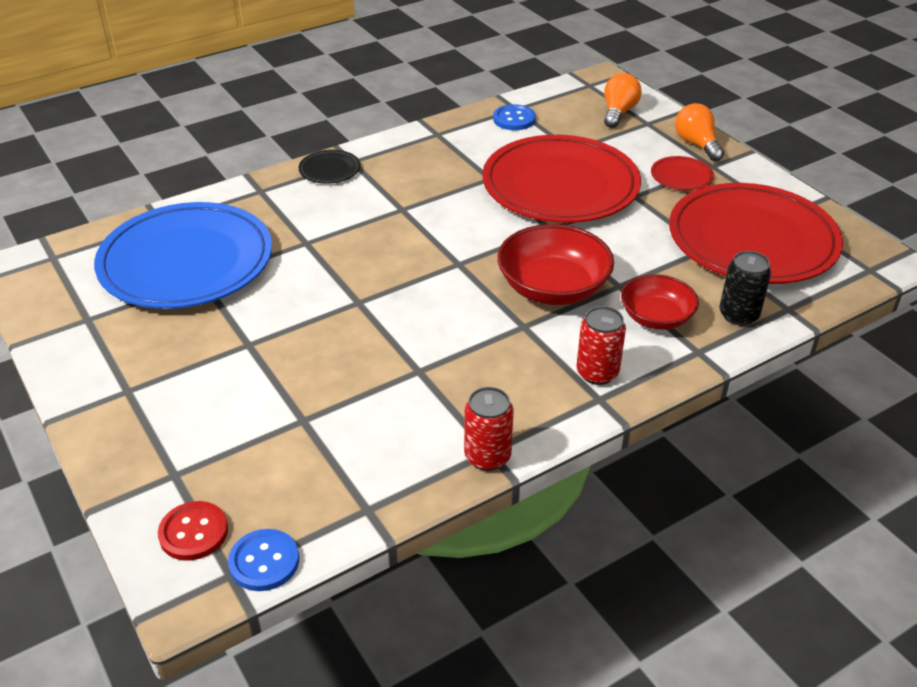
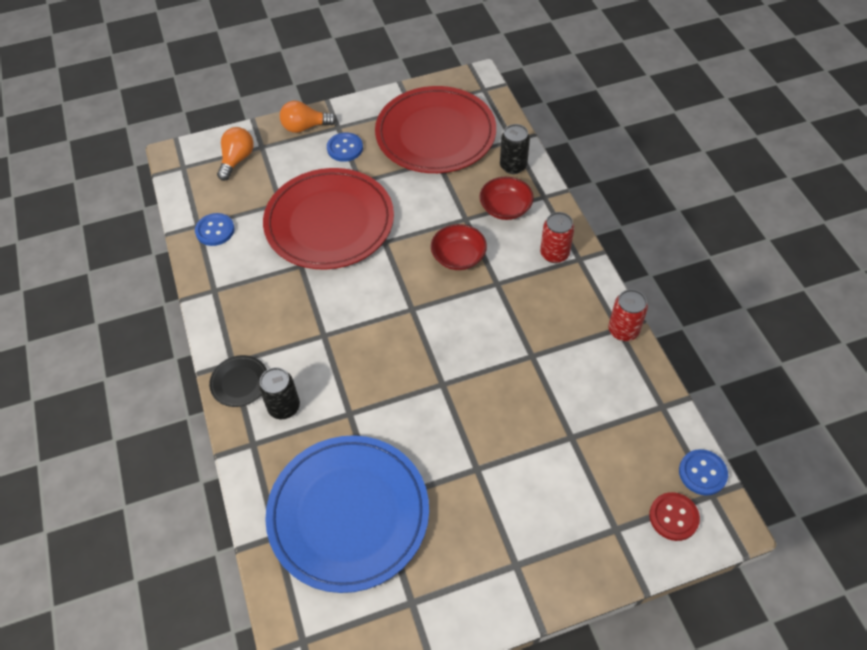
camera: 75 degrees left, 15 degrees up
red bowl [497,224,614,305] -> red bowl [431,224,487,270], size x0.64
orange light bulb [604,73,642,128] -> orange light bulb turned 75 degrees clockwise [217,127,254,181]
red plate [651,156,714,191] -> blue button [327,132,363,162]
none -> black can [259,367,300,419]

